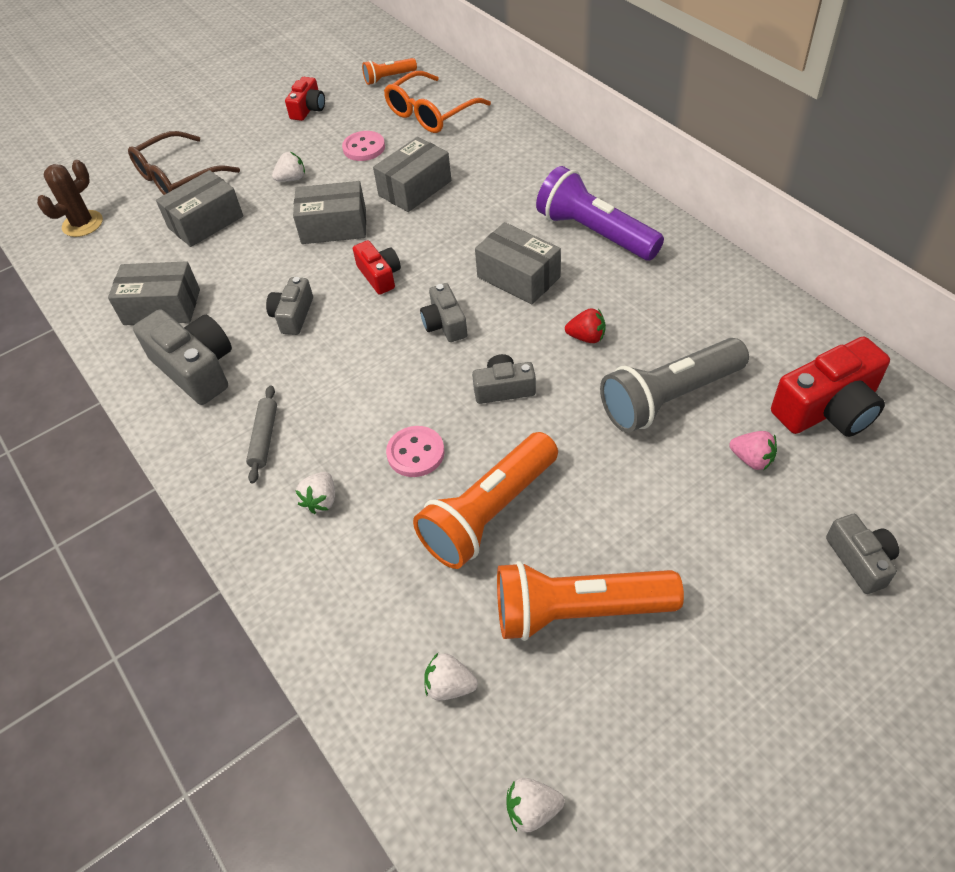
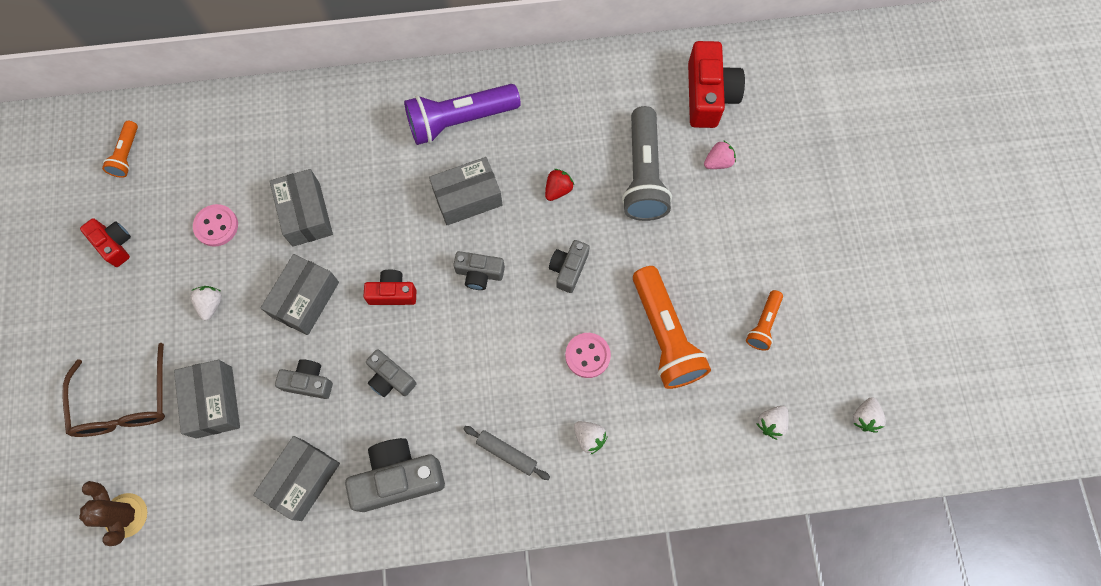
camera: 65 degrees left, 20 degrees up
orange glasses [384,71,491,133] -> none
orange flashlight [497,561,684,641] -> orange flashlight [746,290,783,351], size x0.51
grey camera [826,514,899,594] -> grey camera moved to [275,359,333,399]

